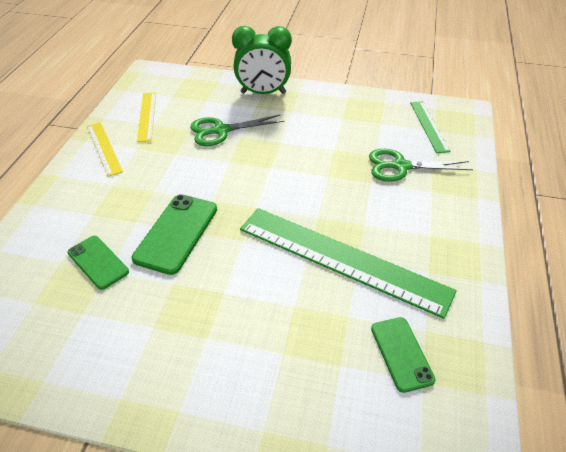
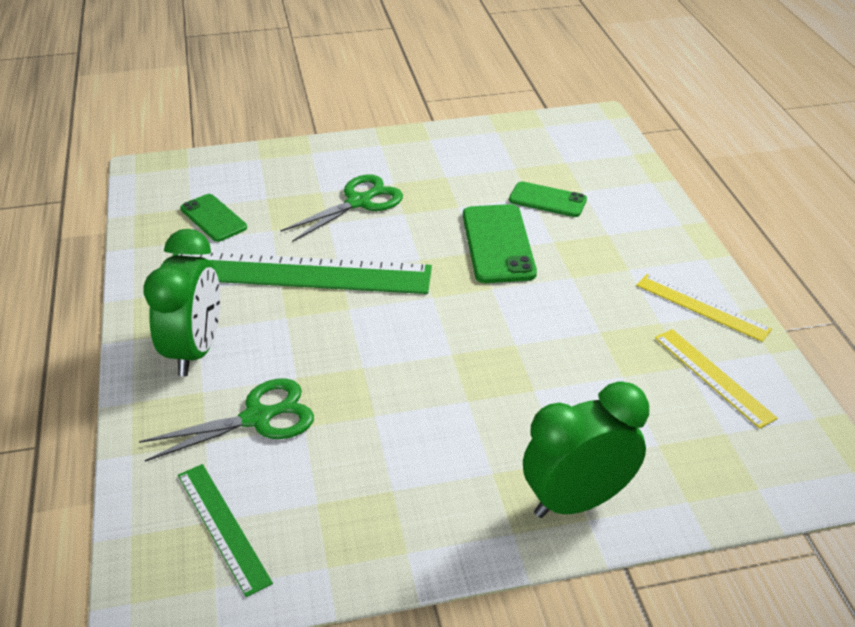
camera: 155 degrees right, 5 degrees down
green scissors [190,115,284,146] -> green scissors moved to [280,175,403,242]
none -> green clock [143,229,221,377]

